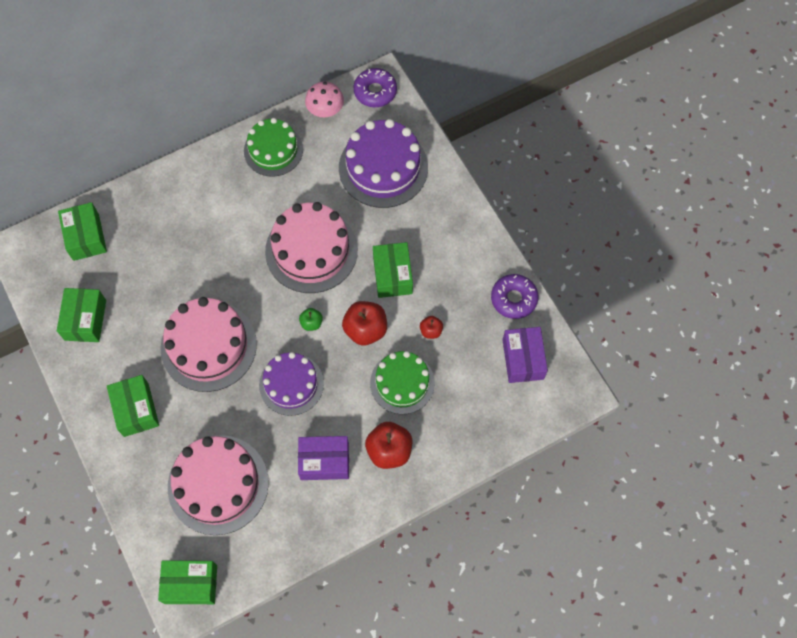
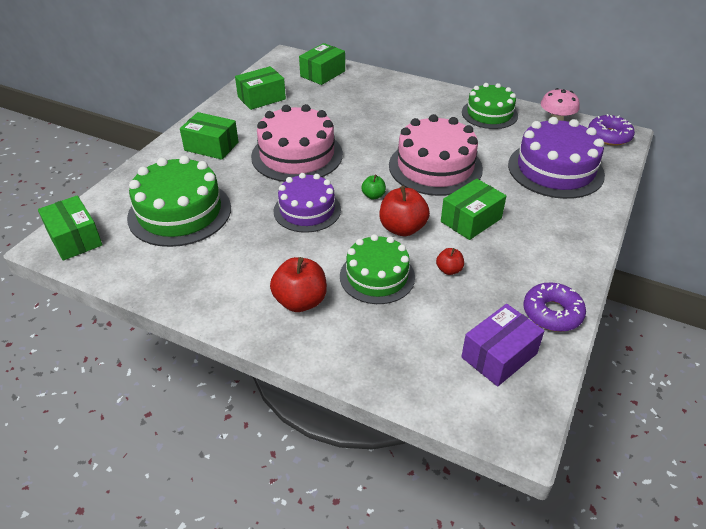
camera: 55 degrees right, 25 degrees down
green box [107,375,159,437] -> green box turned 75 degrees clockwise [180,112,239,160]
pink cake [168,435,269,535] -> green cake [127,155,231,247]
purple box [298,436,349,480] -> none

